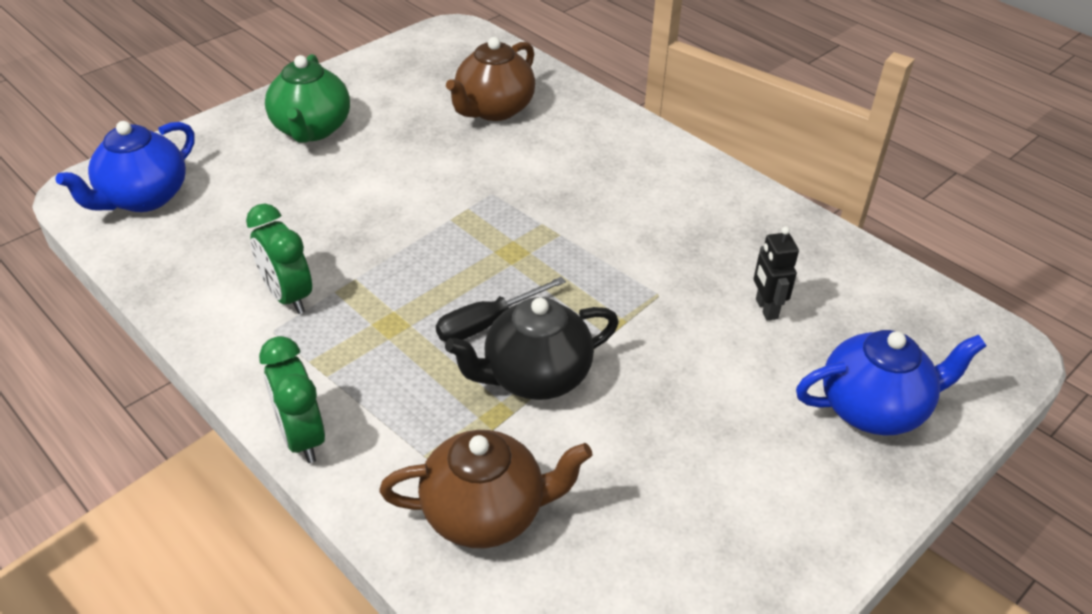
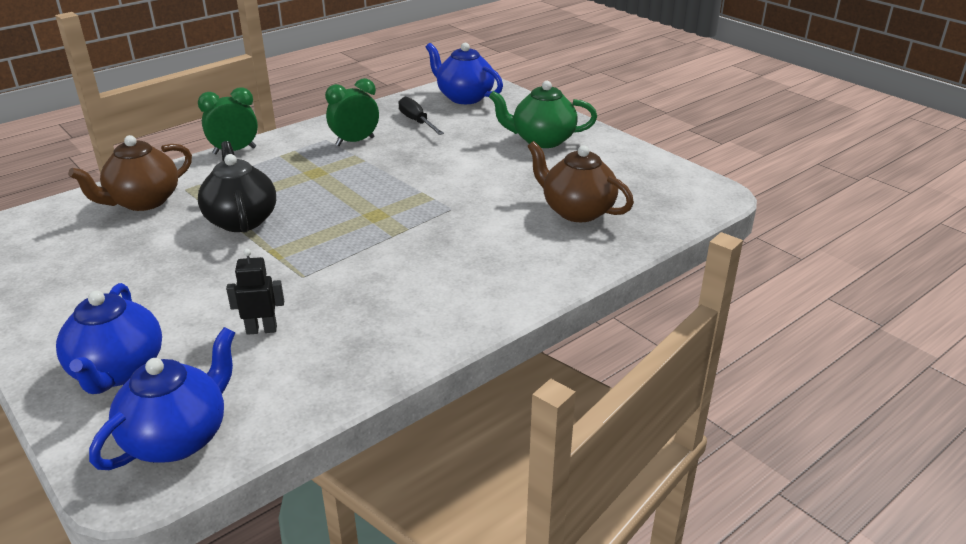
camera: 95 degrees right, 10 degrees down
brown teapot [379,430,593,548] -> brown teapot turned 45 degrees clockwise [68,135,192,211]
black screwdriver [436,277,566,342] -> black screwdriver moved to [398,97,444,135]
none -> blue teapot [89,327,235,470]

